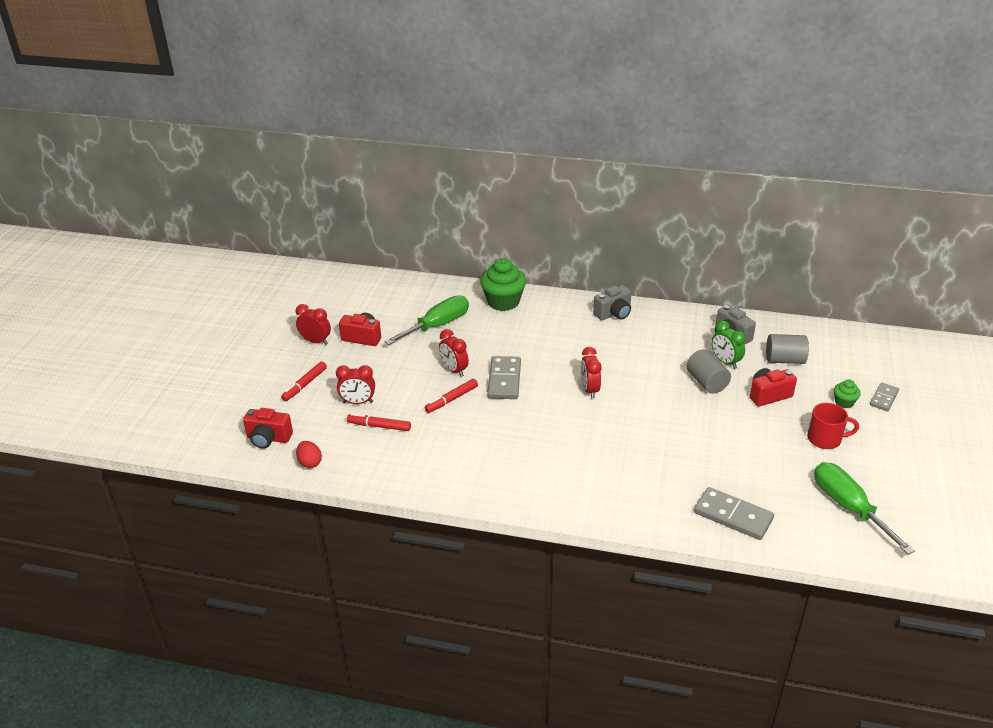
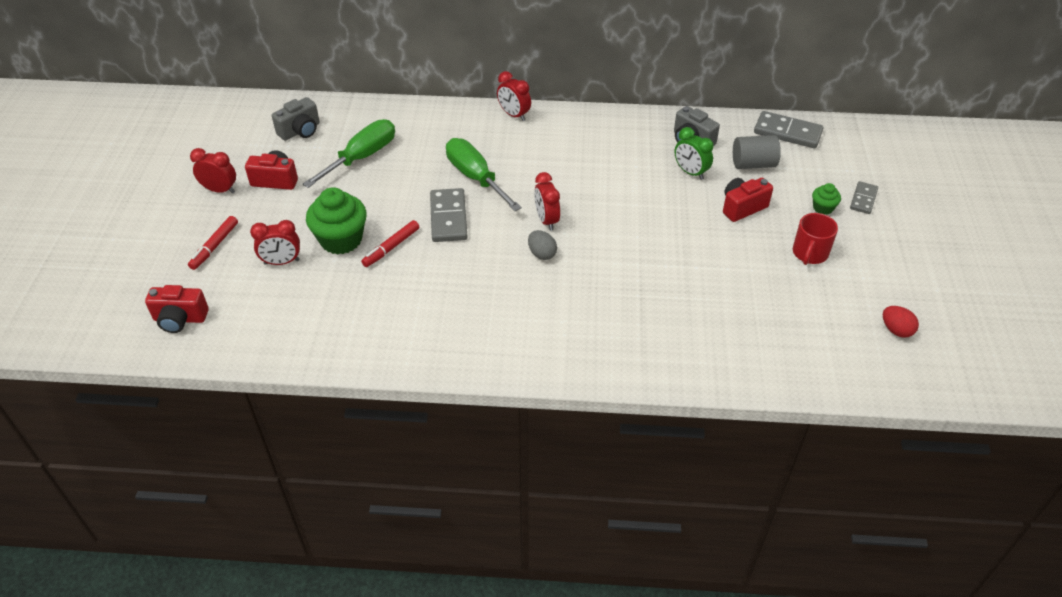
camera: 10 degrees left, 10 degrees up
red egg [296,441,322,468] -> red egg moved to [883,306,919,338]
red marker [347,413,411,431] -> none
red clock [439,329,469,377] -> red clock moved to [497,71,531,121]
green cupcake [480,258,526,311] -> green cupcake moved to [306,187,367,255]
grey camera [593,285,632,320] -> grey camera moved to [272,97,320,141]
grey cylinder [686,349,731,394] -> none
grey domino [694,487,774,540] -> grey domino moved to [754,111,824,148]
red mug [807,403,859,449] -> red mug turned 120 degrees clockwise [793,213,838,265]
green screwdriver [814,462,915,555] -> green screwdriver moved to [446,138,522,211]
none -> grey egg [528,230,557,260]

